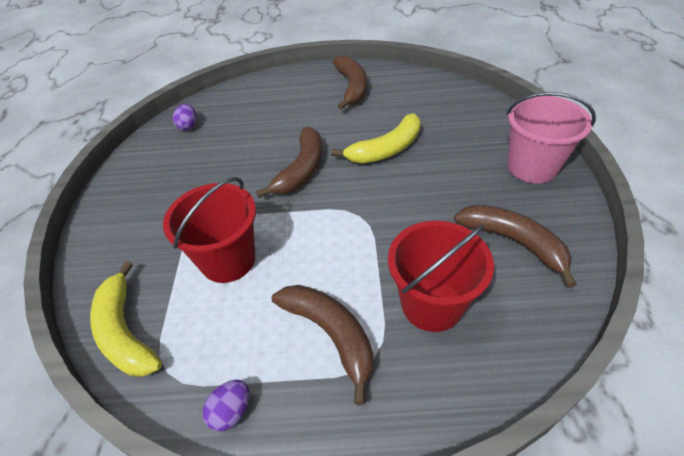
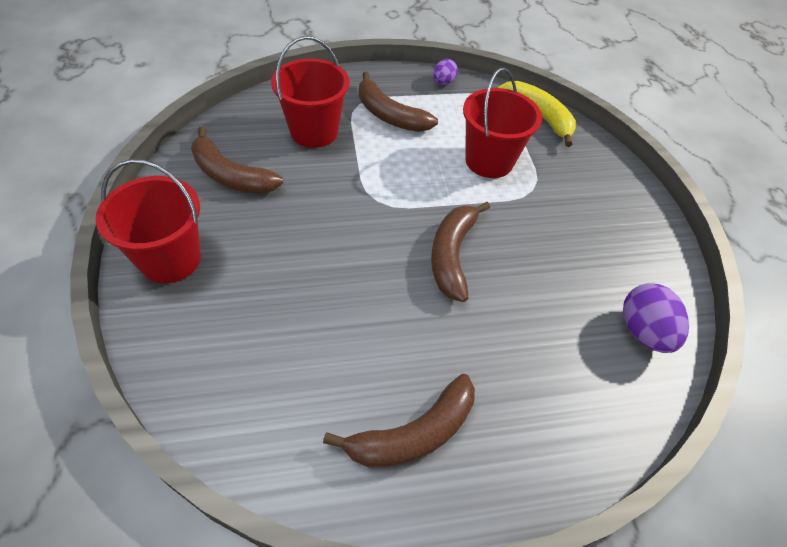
camera: 165 degrees right, 5 degrees up
purple egg [173,104,197,130] -> purple egg [623,283,689,353], size x1.66
yellow banana [331,113,421,163] -> none
brown banana [333,56,367,110] -> brown banana turned 105 degrees counterclockwise [323,374,475,468]
pink bucket [506,92,596,184] -> red bucket [96,159,201,283]

